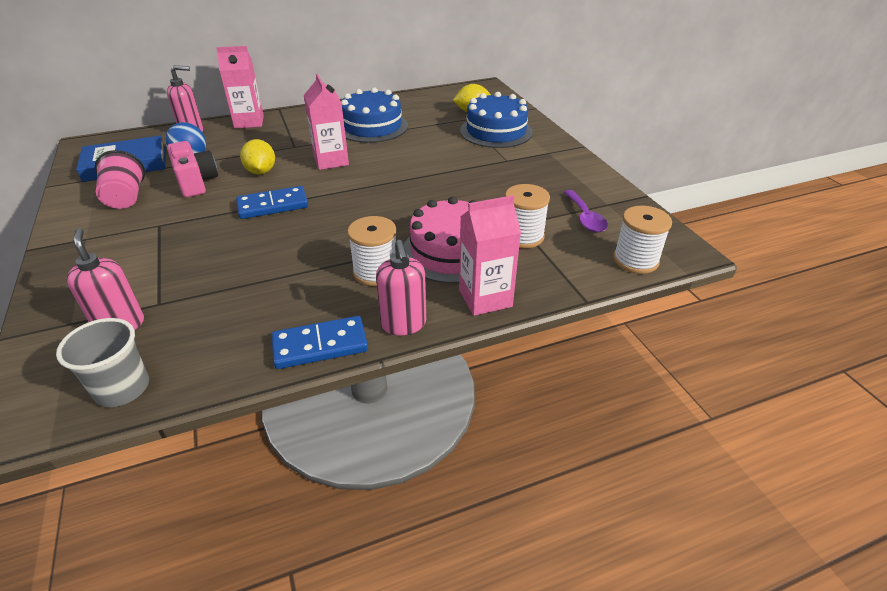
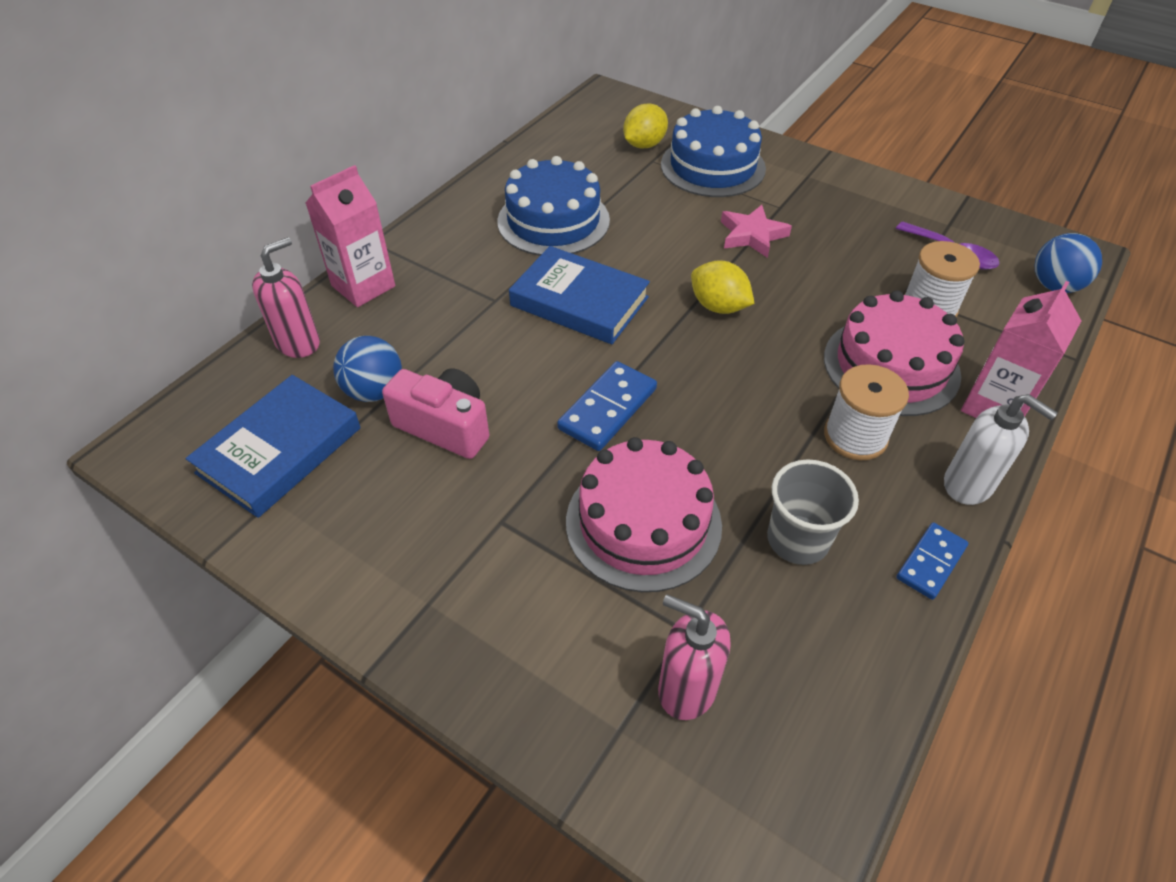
camera: 35 degrees left, 10 degrees up
grey cup [56,318,149,407] -> grey cup moved to [767,459,859,565]
pink cup [95,150,145,209] -> none
yellow lemon [240,139,275,174] -> yellow lemon moved to [691,260,755,314]
blue domino [272,316,368,369] -> blue domino [896,522,968,600], size x0.67
pink carton [304,74,349,170] -> blue book [509,246,650,344]
pink soap dispenser [376,240,426,335] -> white soap dispenser [944,394,1058,505]
white spool [613,206,672,274] -> blue ball [1035,233,1102,293]
none -> pink cake [566,437,722,592]
none -> pink star [721,205,792,258]

